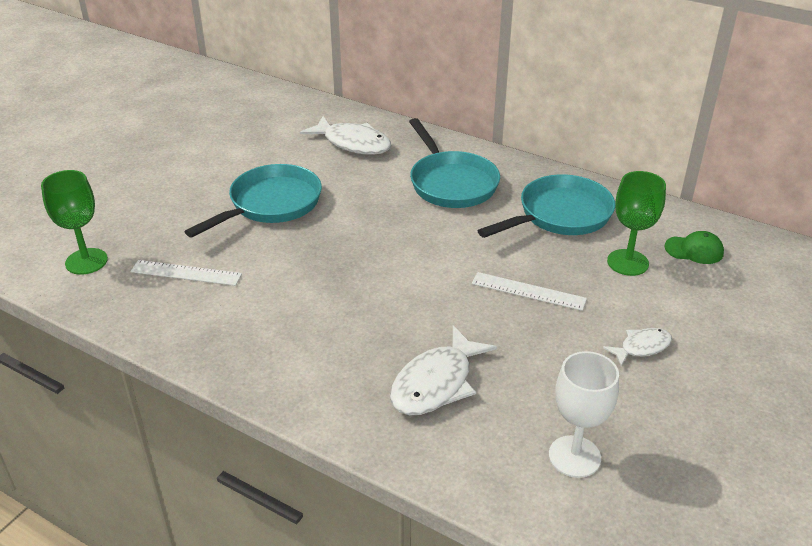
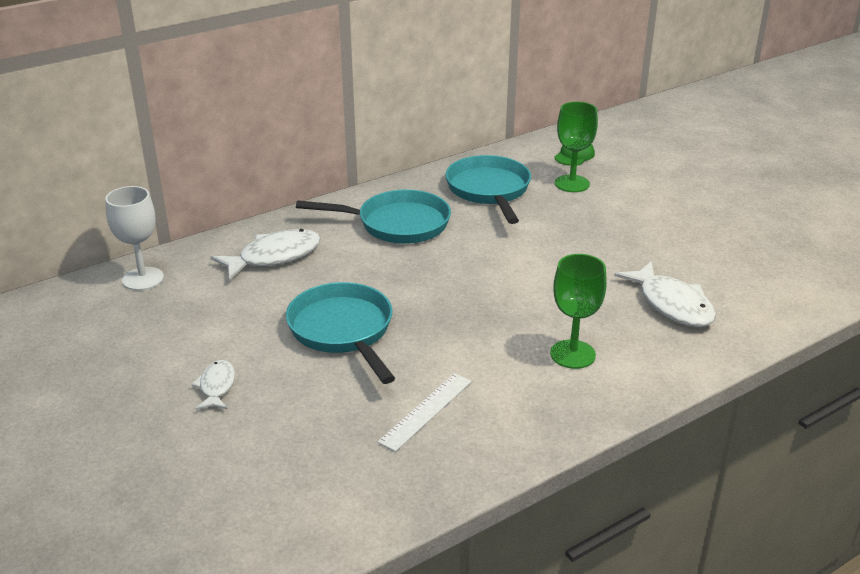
camera: 65 degrees left, 5 degrees down
green goblet [41,170,108,275] -> green goblet moved to [550,254,607,369]
white ruler [472,272,587,311] -> none
white goblet [549,351,619,478] -> white goblet moved to [105,186,164,291]
white fish [603,328,672,366] -> white fish moved to [191,360,235,410]

